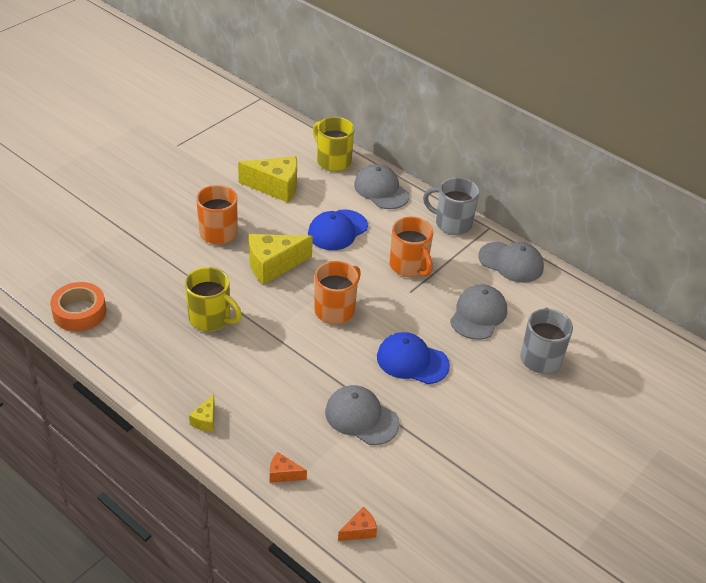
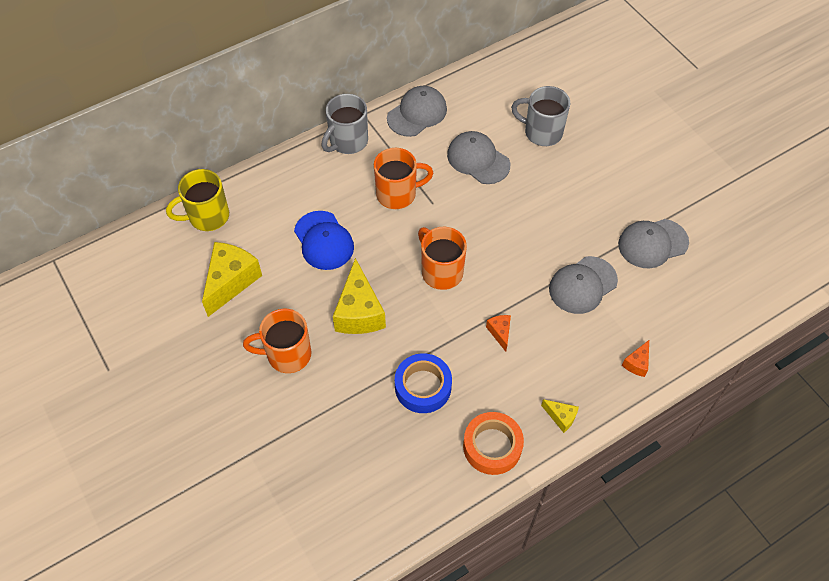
camera: 70 degrees left, 15 degrees up
orange tape [50,282,106,332] -> orange tape moved to [463,412,524,475]
yellow mug [185,267,242,331] -> blue tape [395,353,452,413]
orange cheese [338,507,377,541] -> orange cheese moved to [486,315,511,352]
grey cap [354,164,410,209] -> grey cap moved to [618,219,689,268]
blue cap [377,332,450,384] -> none

